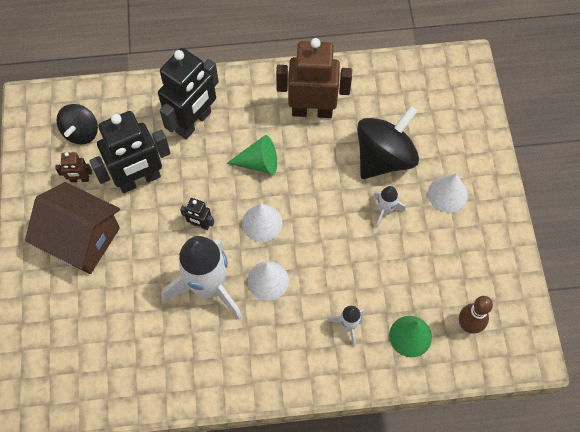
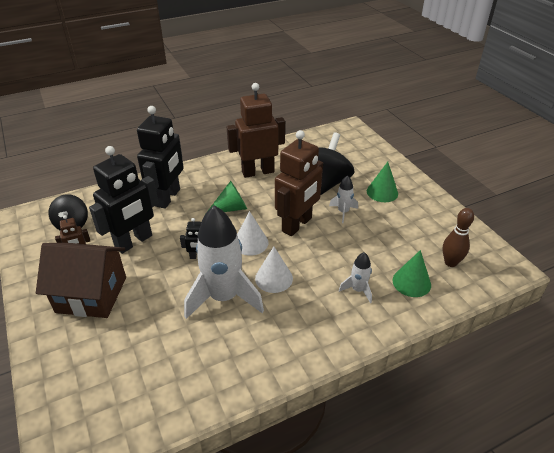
camera: 20 degrees left, 25 degrees down
white cone [428,173,468,213] -> green cone [367,162,398,202]
none -> brown robot [275,130,323,236]

